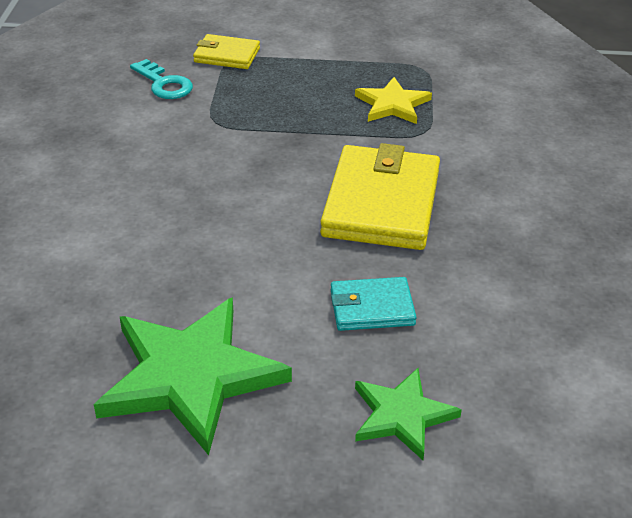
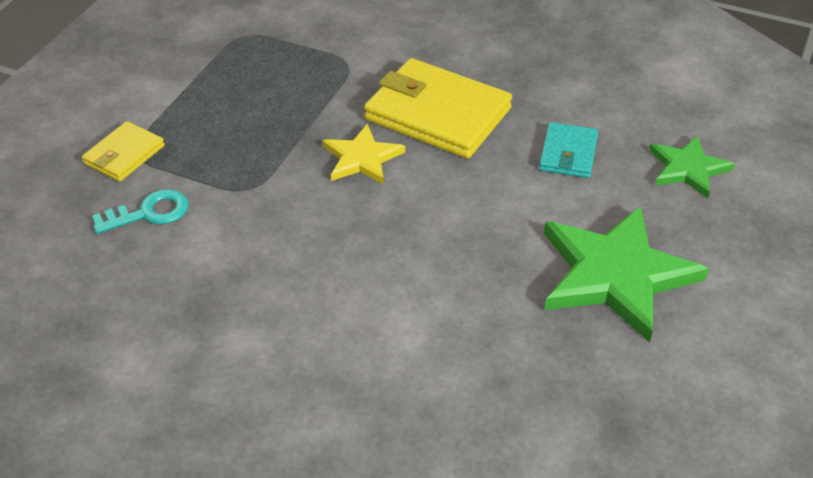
camera: 70 degrees left, 5 degrees up
yellow star [355,77,432,124] -> yellow star moved to [322,124,405,184]

